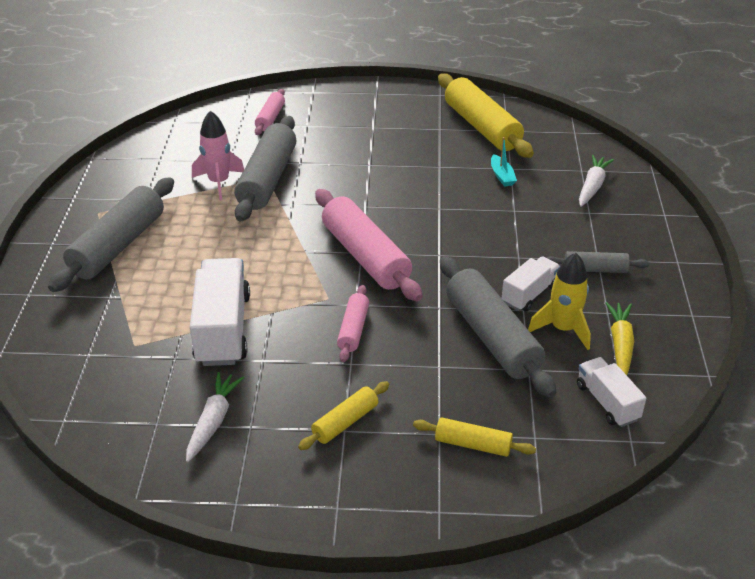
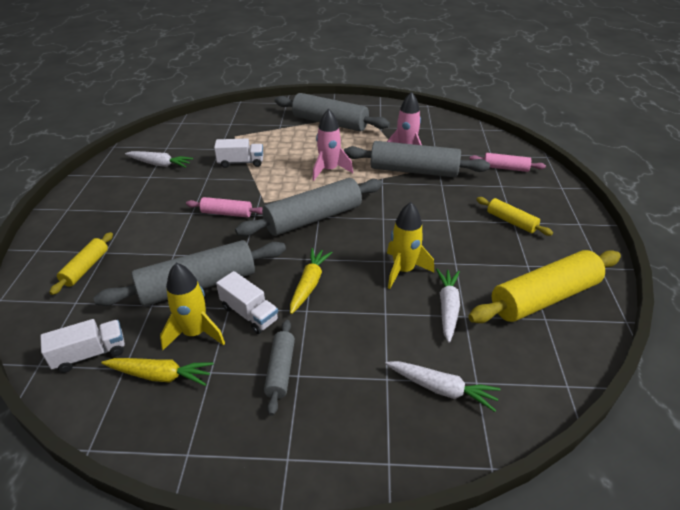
camera: 90 degrees right, 0 degrees up
white truck [190,258,250,366] -> white truck [214,138,263,168], size x0.58
yellow rolling pin [298,381,389,450] -> yellow rolling pin moved to [476,197,553,236]
pink rolling pin [315,189,423,301] -> grey rolling pin [235,178,383,236]
turquoise boat [491,137,517,187] -> white carrot [436,269,460,343]
none -> yellow carrot [290,248,333,314]
none -> pink rocket [312,109,353,181]
none -> yellow rocket [387,202,434,289]

